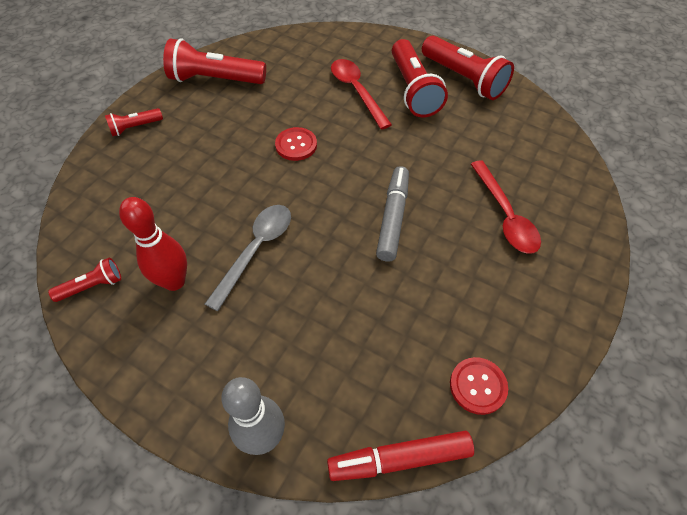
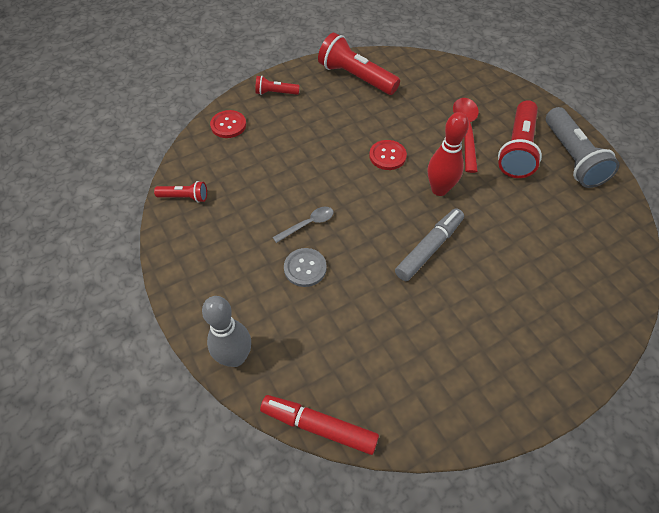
camera: 30 degrees right, 0 degrees up
red bowling pin [119,197,187,291] -> red bowling pin moved to [428,112,469,196]
grey spoon [205,205,291,311] -> grey spoon [273,207,334,243], size x0.61
red flashlight [422,35,514,100] -> grey flashlight [546,107,620,188]
red button [450,357,508,415] -> red button moved to [210,110,246,138]
red spoon [471,160,541,254] -> none
none -> grey button [284,248,327,287]

